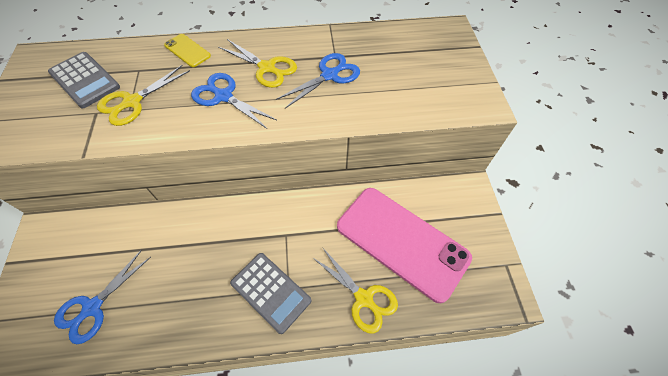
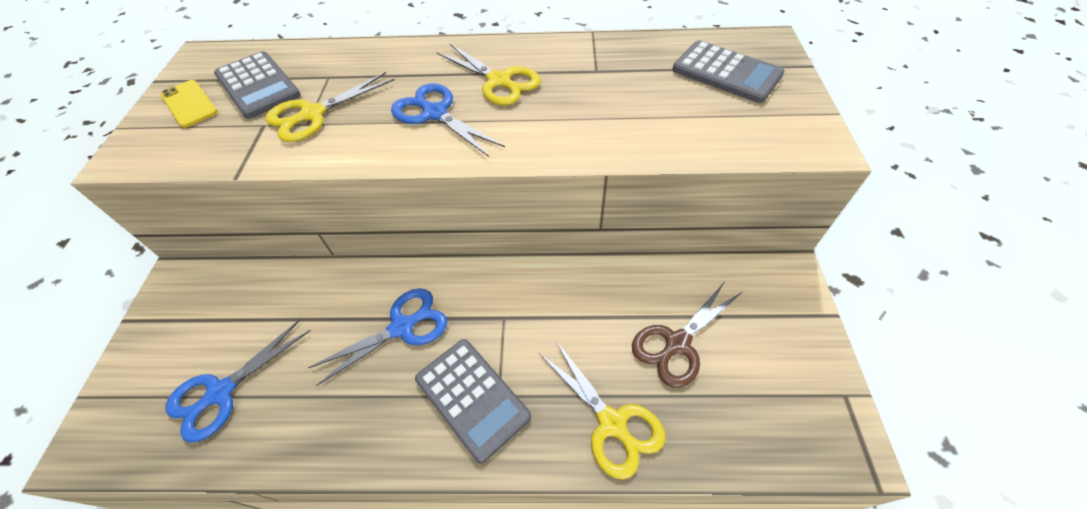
camera: 10 degrees right, 5 degrees down
yellow phone [164,34,211,67] -> yellow phone moved to [160,80,218,128]
blue scissors [276,53,360,109] -> blue scissors moved to [308,288,447,386]
pink phone [337,188,472,303] -> brown scissors [632,280,742,388]
none -> grey calculator [672,40,785,103]

